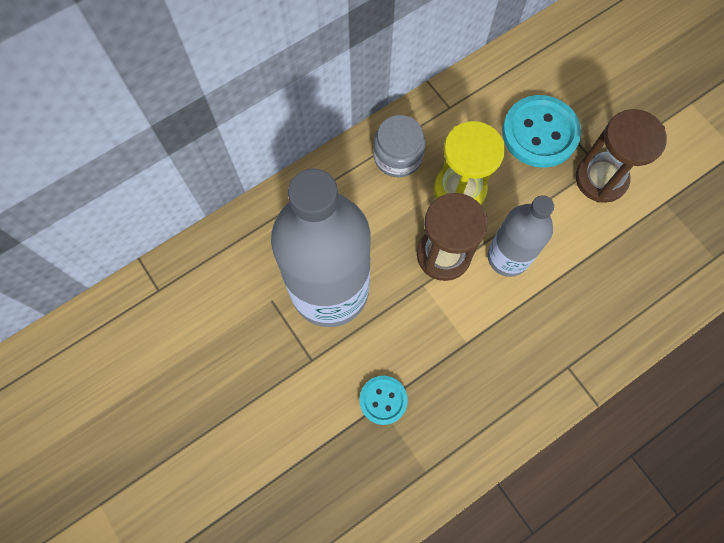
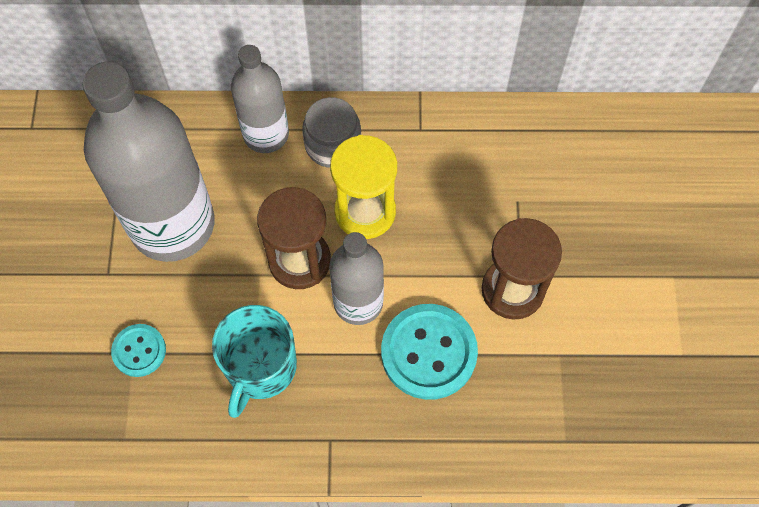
camera: 35 degrees right, 5 degrees down
turquoise button [502,95,581,168] -> turquoise button moved to [381,304,478,400]
none -> turquoise mug [212,305,297,418]
none -> grey bottle [231,45,289,153]

